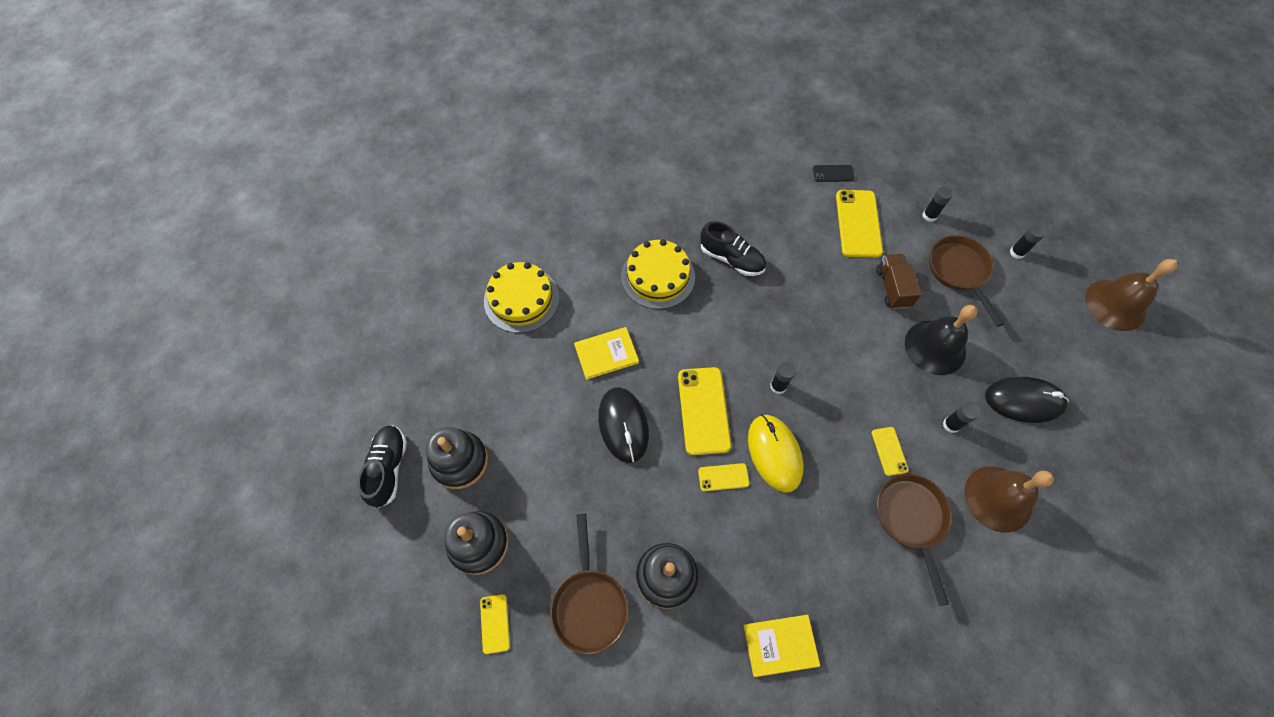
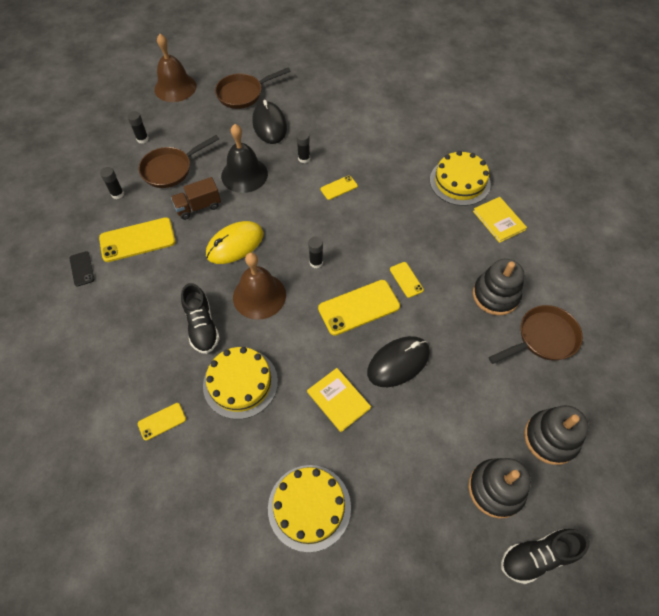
camera: 110 degrees left, 5 degrees down
yellow phone [480,594,510,654] -> yellow phone moved to [138,403,186,441]
black shoe [700,221,766,276] -> black shoe turned 150 degrees clockwise [181,283,220,354]
yellow mouse [748,414,803,493] -> yellow mouse moved to [206,221,263,264]
brown pan [877,474,952,606] -> brown pan moved to [215,67,291,109]
brown bell [964,466,1054,533] -> brown bell moved to [233,252,286,320]
none -> yellow cake [430,151,491,206]

